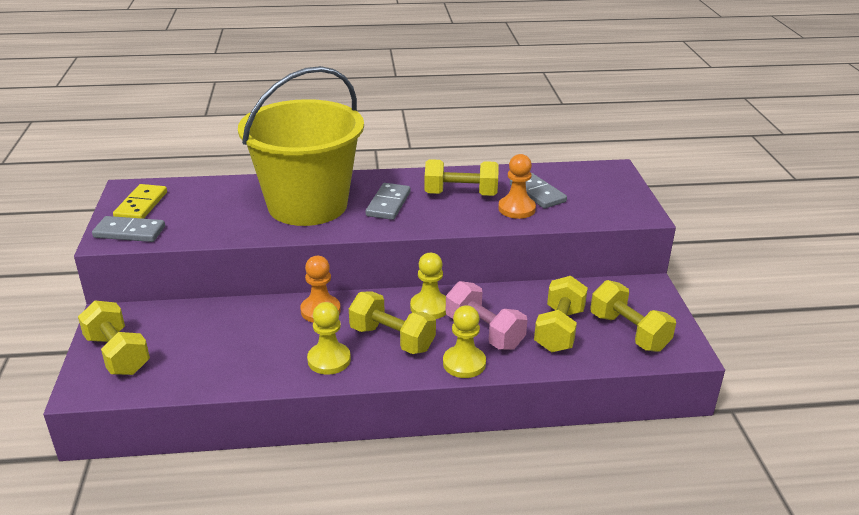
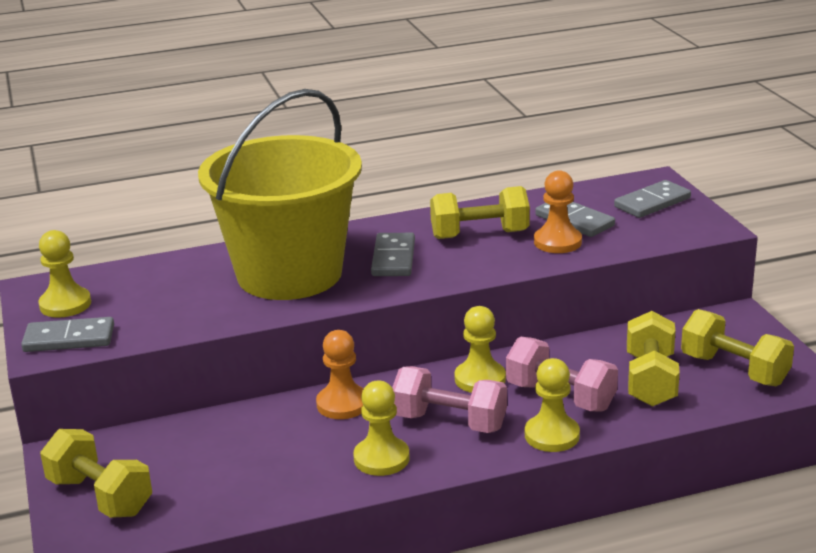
camera: 10 degrees left, 5 degrees down
yellow domino [113,184,167,219] -> yellow pawn [38,230,91,318]
yellow dumbbell [349,291,436,354] -> pink dumbbell [392,366,507,433]
none -> grey domino [614,180,691,218]

